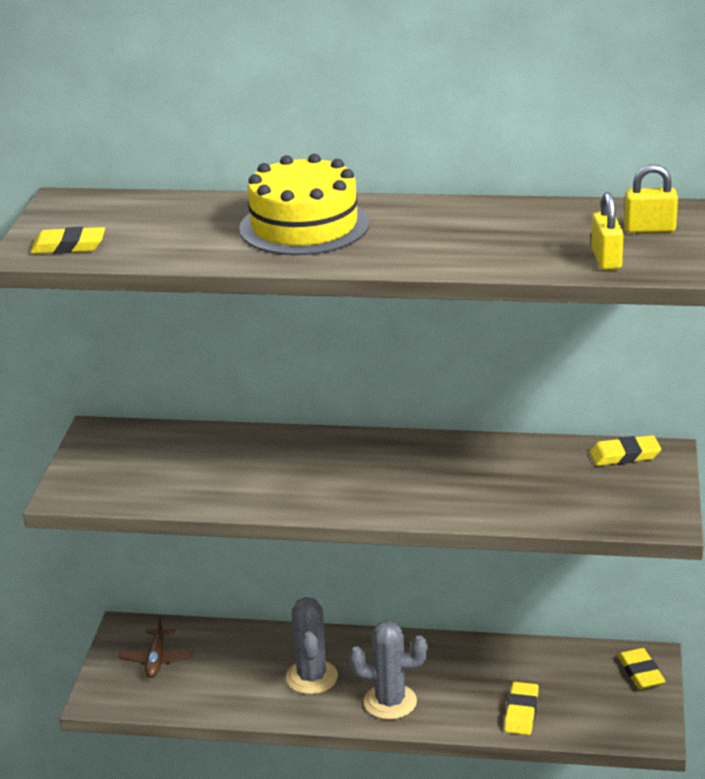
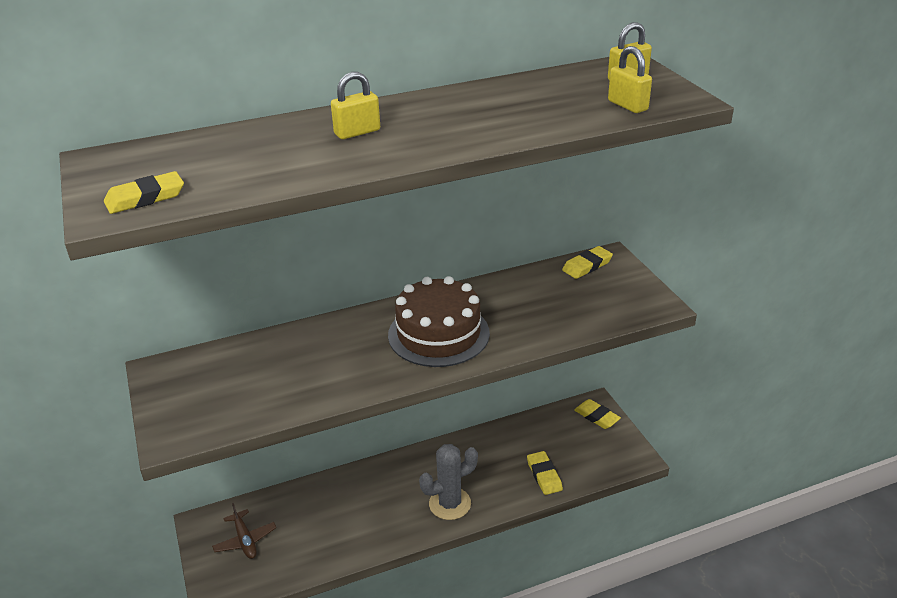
camera: 30 degrees left, 5 degrees up
yellow cake [239,154,369,255] -> yellow padlock [331,72,380,139]
grey cactus [286,597,338,694] -> none
none -> brown cake [388,276,490,367]

